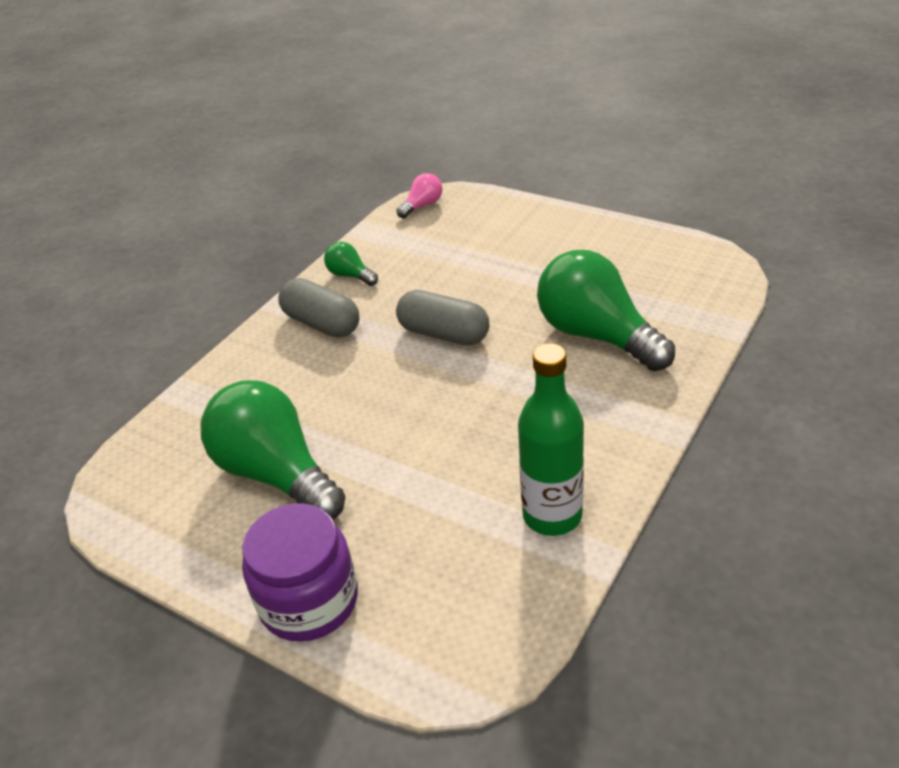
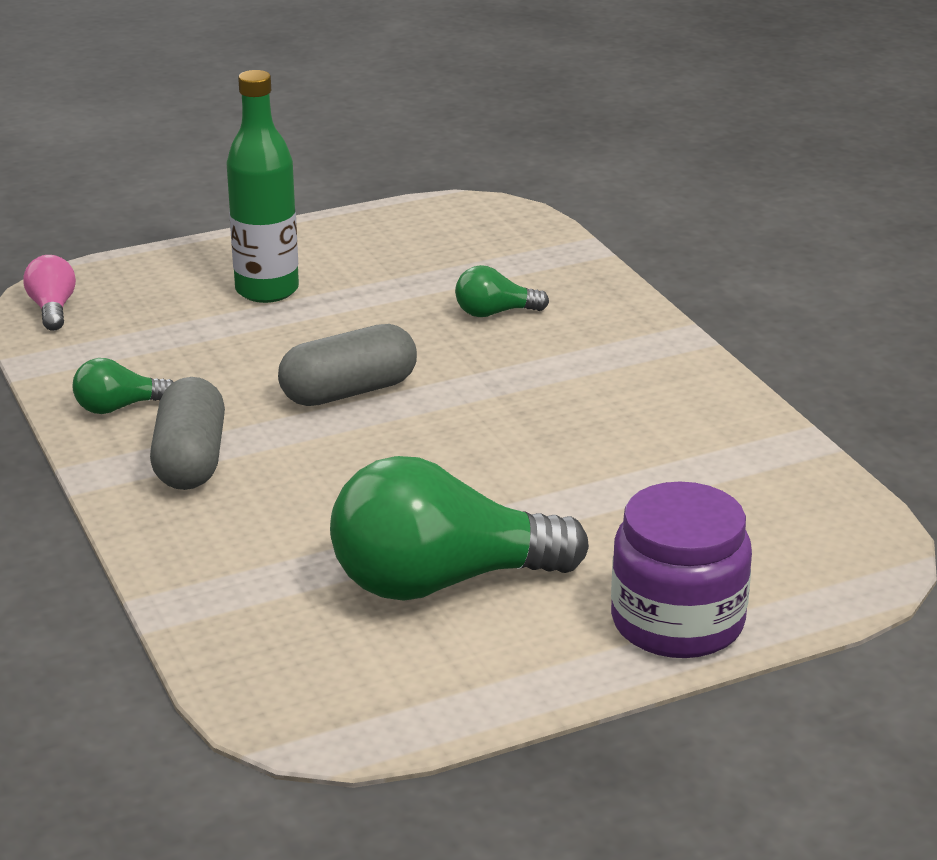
camera: 60 degrees left, 10 degrees down
grey capsule [278,278,359,338] -> grey capsule turned 75 degrees counterclockwise [150,377,225,490]
green bottle [518,343,584,536] -> green bottle moved to [227,70,299,303]
green light bulb [537,250,675,371] -> green light bulb [455,265,549,317], size x0.45

